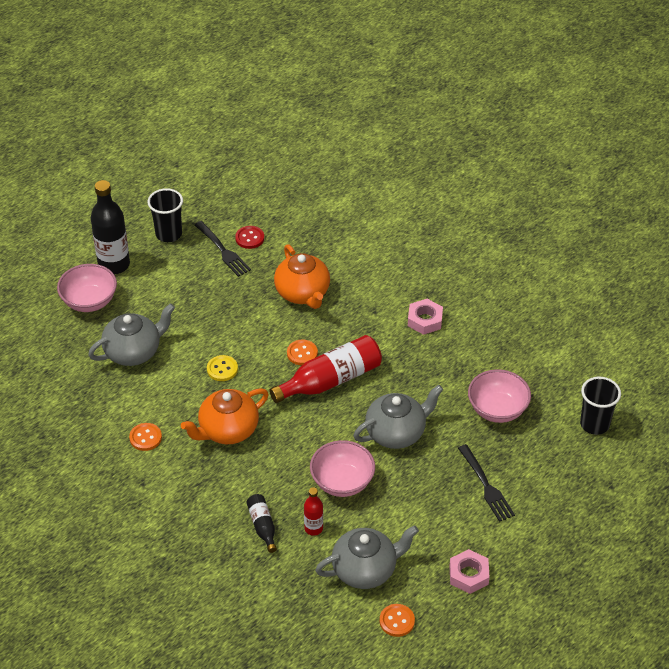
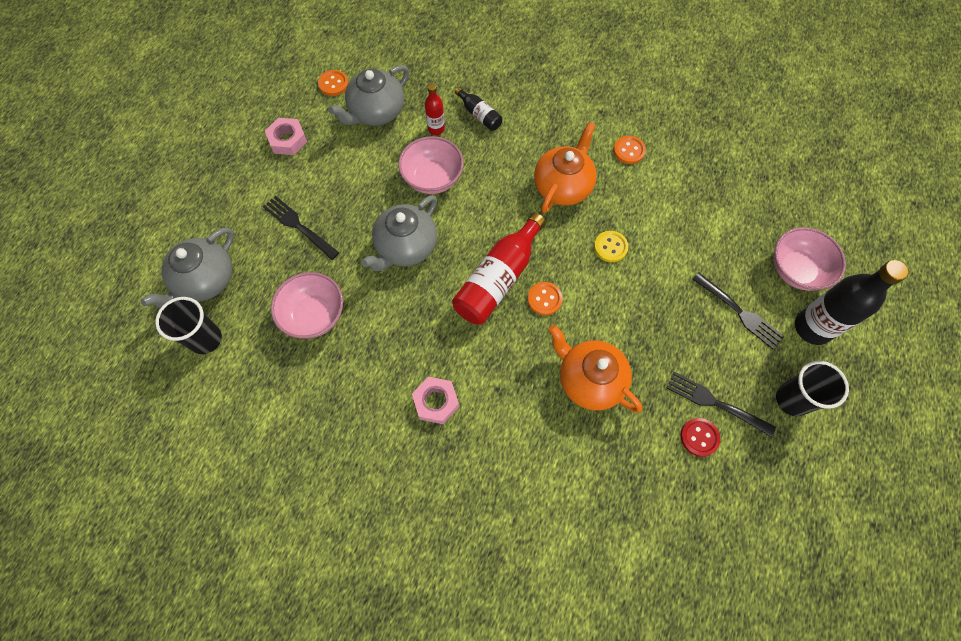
camera: 155 degrees right, 20 degrees up
grey teapot [88,303,175,366] -> grey teapot moved to [141,227,234,308]
none -> black fork [692,272,784,349]

